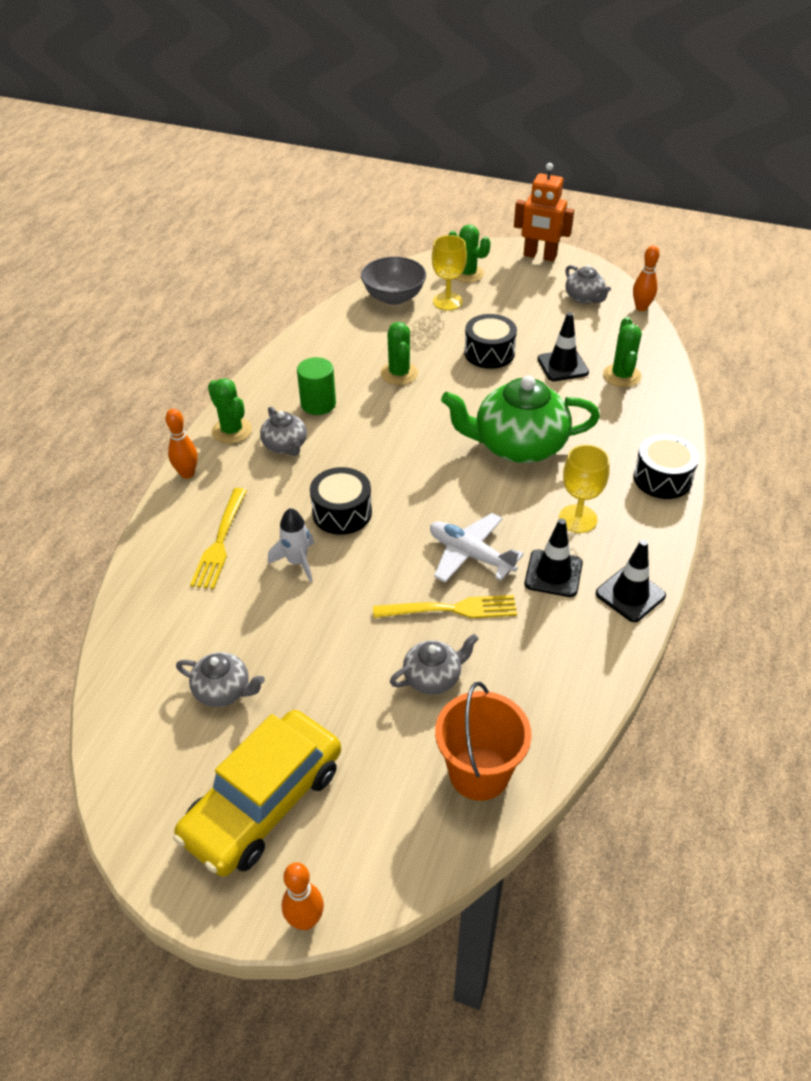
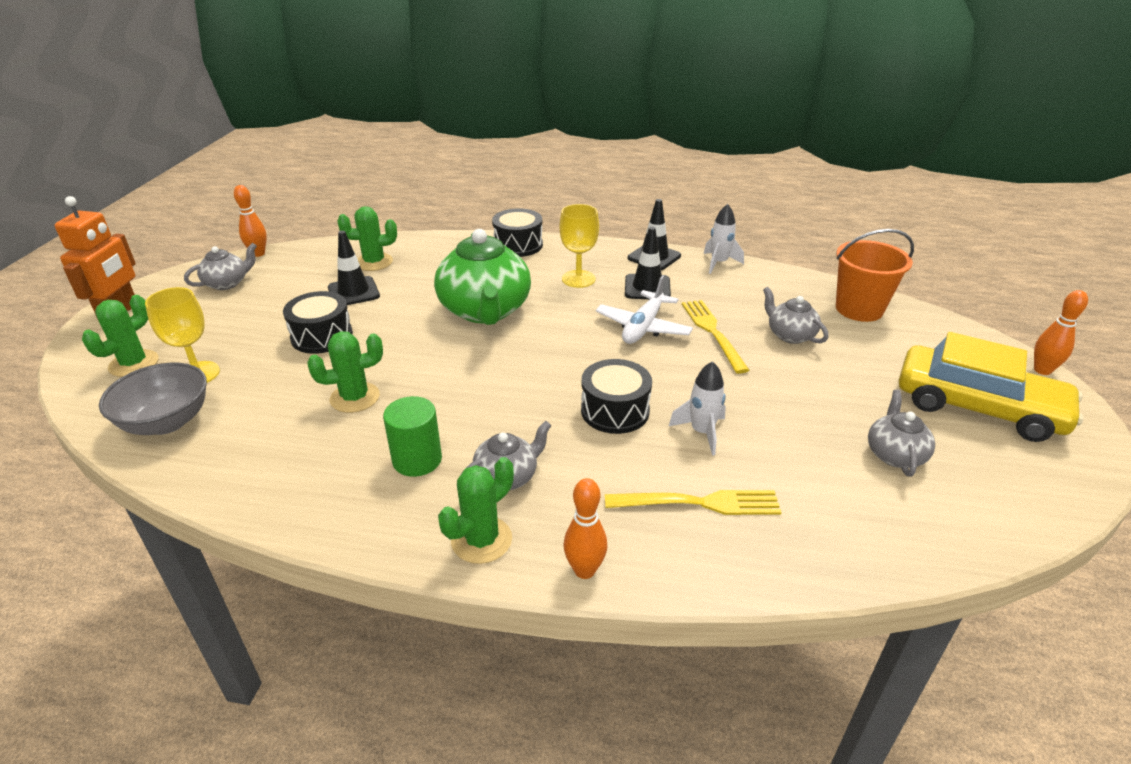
camera: 100 degrees left, 10 degrees down
none -> white rocket [704,204,744,274]

